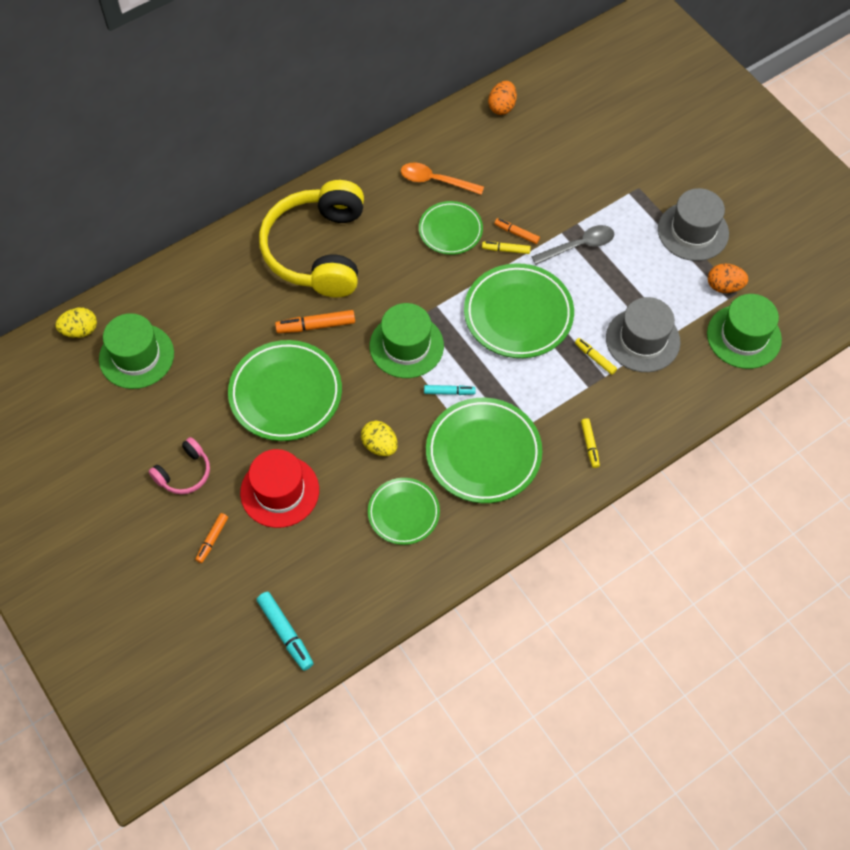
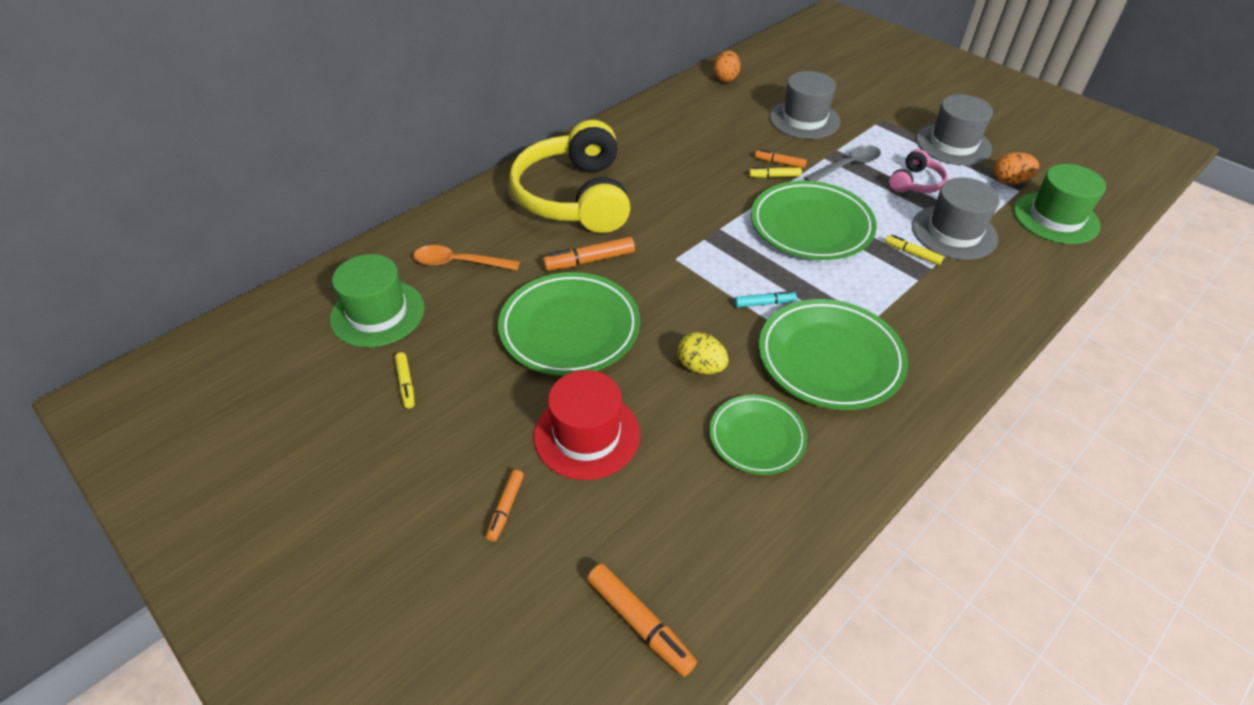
camera: 10 degrees left, 15 degrees down
yellow egg [56,307,97,338] -> none
pink headphones [148,437,210,494] -> pink headphones moved to [889,149,948,193]
turquoise marker [257,592,314,671] -> orange marker [587,564,697,677]
green hat [370,303,444,378] -> none
orange spoon [401,163,484,195] -> orange spoon moved to [413,245,520,271]
green plate [419,201,483,255] -> none
yellow marker [581,418,600,468] -> yellow marker moved to [395,352,415,409]
none -> grey hat [769,71,840,139]

